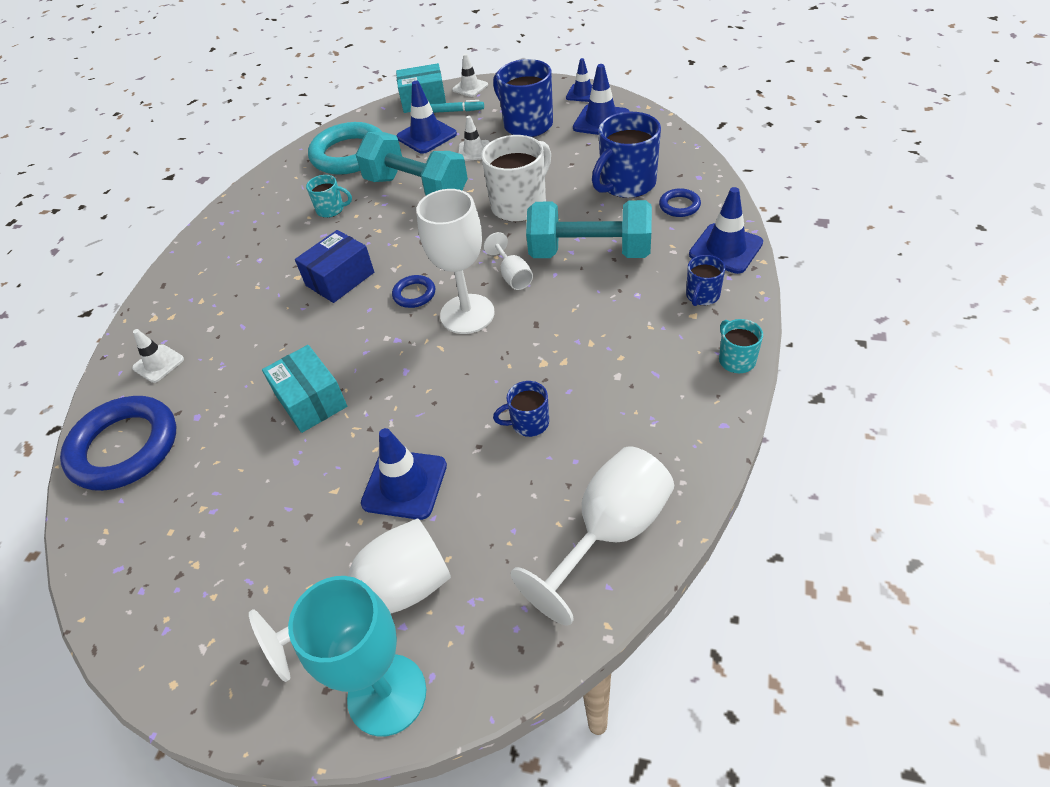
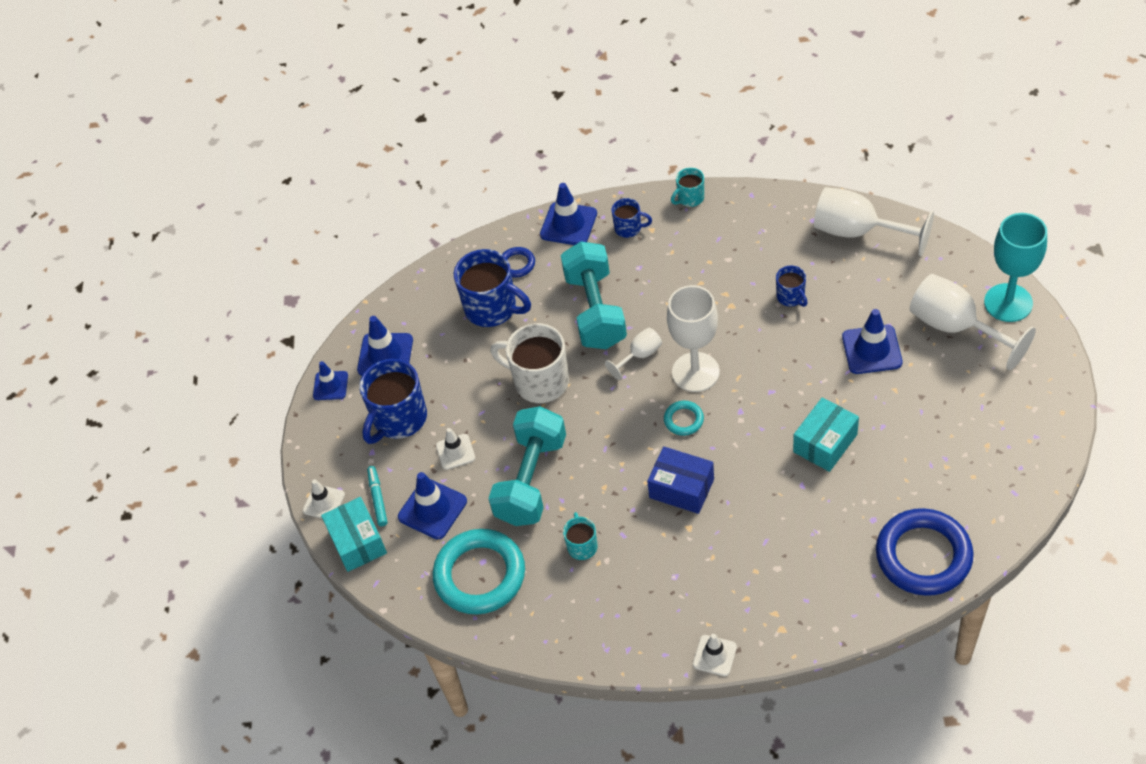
camera: 105 degrees left, 5 degrees up
white traffic cone [132,329,184,383] -> white traffic cone moved to [693,634,737,676]
blue ring [392,275,435,308] -> turquoise ring [664,401,704,436]

